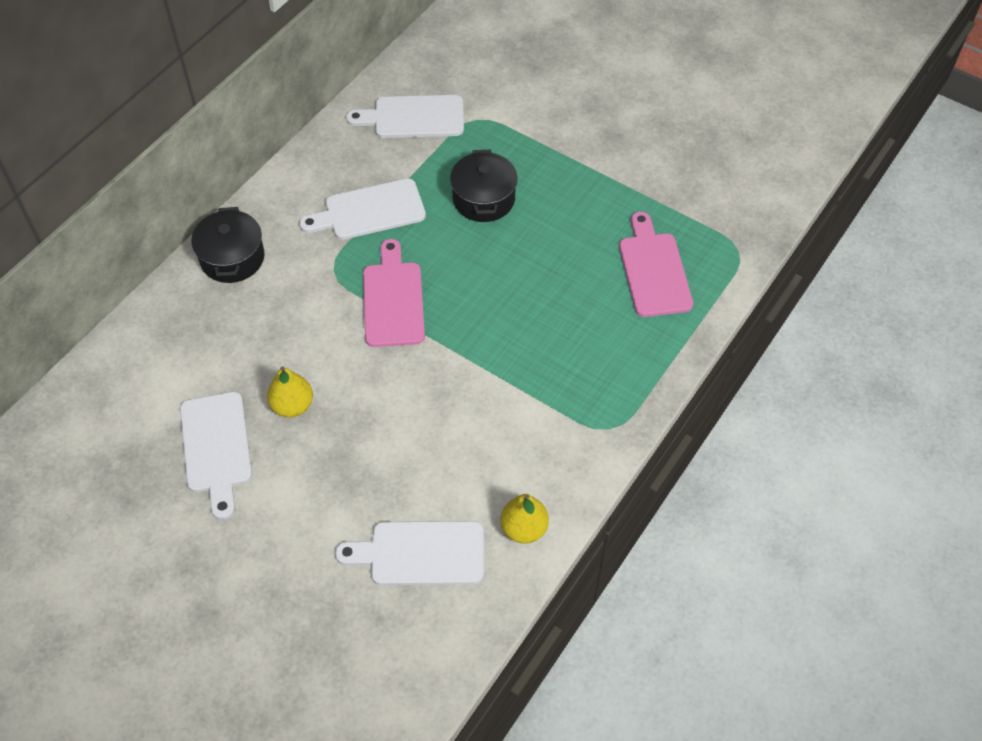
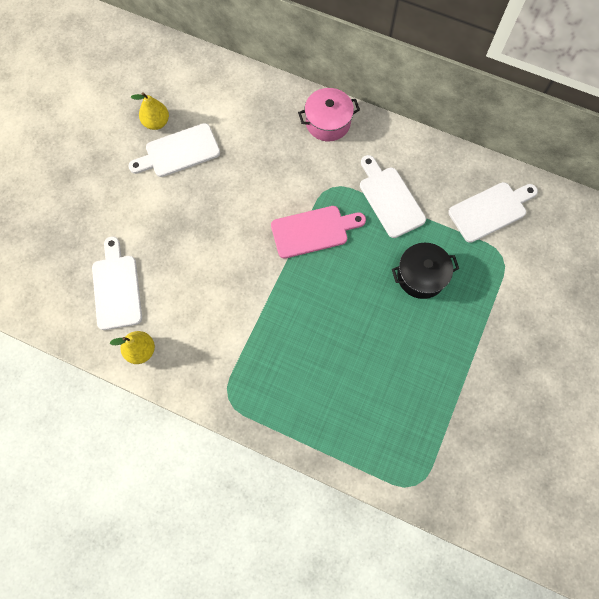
camera: 80 degrees right, 15 degrees up
black pot [191,207,264,283] -> pink pot [298,88,360,141]
yellow pear [267,367,313,417] -> yellow pear moved to [131,92,169,130]
white cutting board [346,95,464,138] -> white cutting board turned 75 degrees clockwise [448,182,538,243]
pink cutting board [619,212,693,317] -> none

